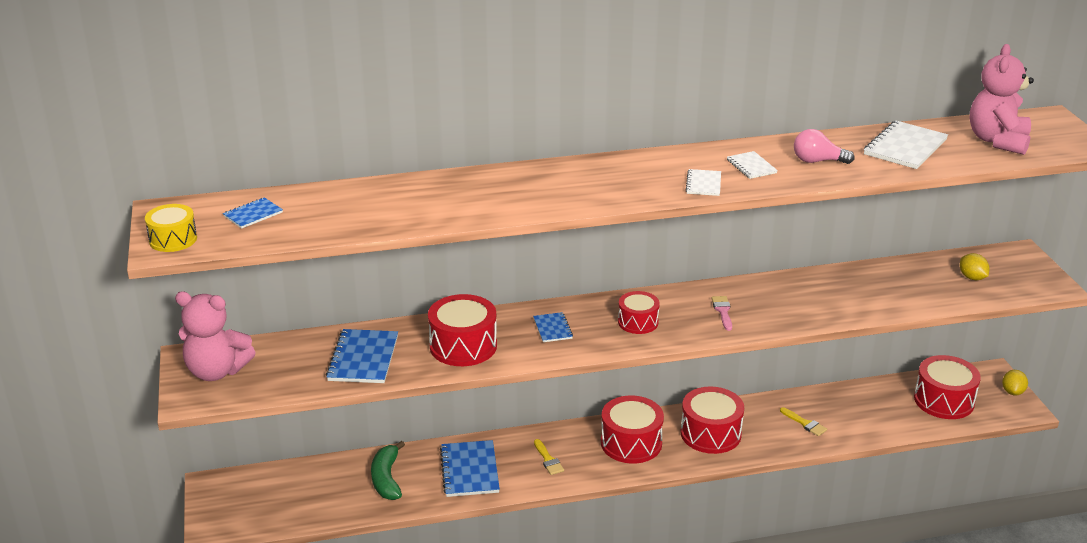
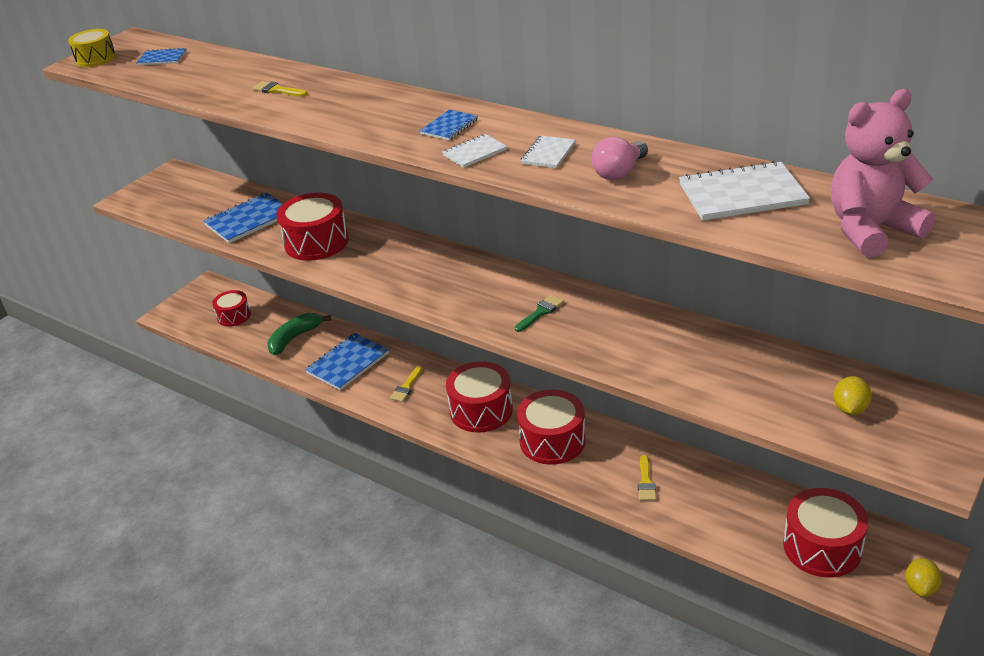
camera: 50 degrees right, 5 degrees up
pink teddy bear [175,291,256,381] -> none
blue notebook [533,312,573,342] -> blue notebook moved to [420,110,478,140]
red drum [618,291,660,334] -> red drum moved to [212,290,251,327]
pink brush [712,296,732,331] -> green brush [515,295,564,332]
pink light bulb [794,129,855,164] -> pink light bulb turned 105 degrees counterclockwise [592,137,648,180]
yellow lemon [1002,370,1028,395] -> yellow lemon turned 45 degrees counterclockwise [905,558,942,597]
none -> yellow brush [252,81,308,96]

